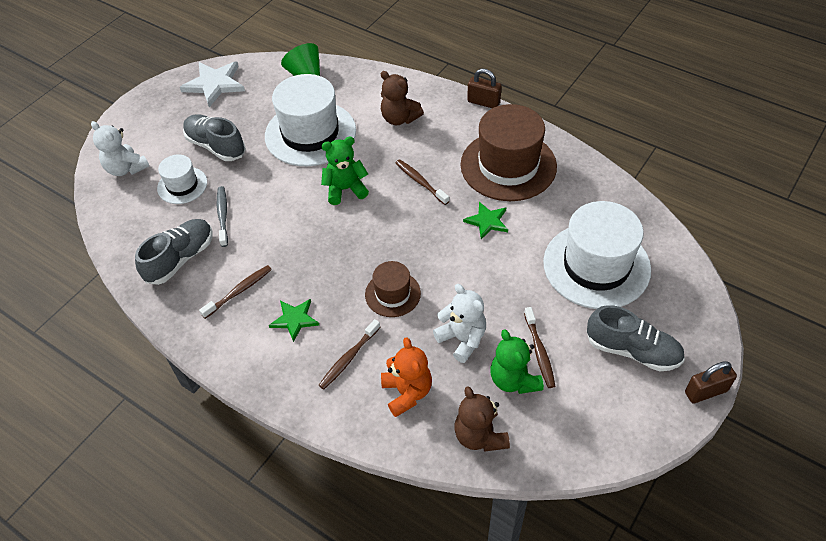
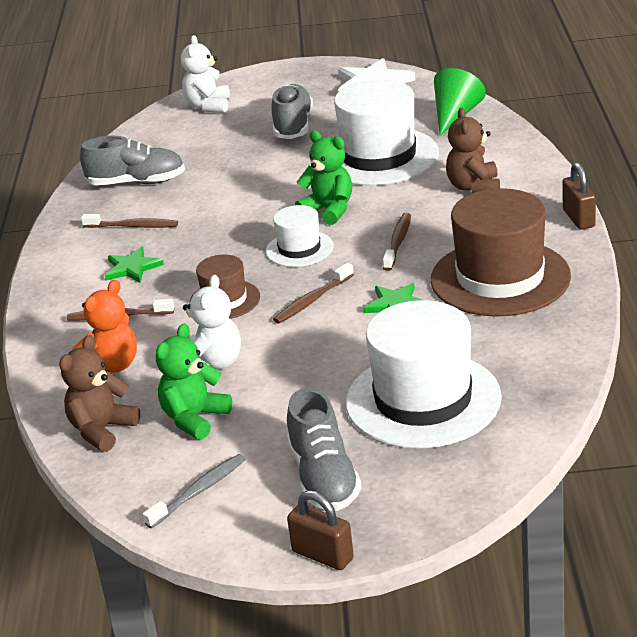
camera: 55 degrees right, 20 degrees down
white hat [157,154,207,204] -> white hat moved to [266,205,334,267]
grey toothbrush [217,186,228,247] -> grey toothbrush moved to [143,454,245,528]
brown toothbrush [524,307,555,388] -> brown toothbrush moved to [273,263,354,324]

